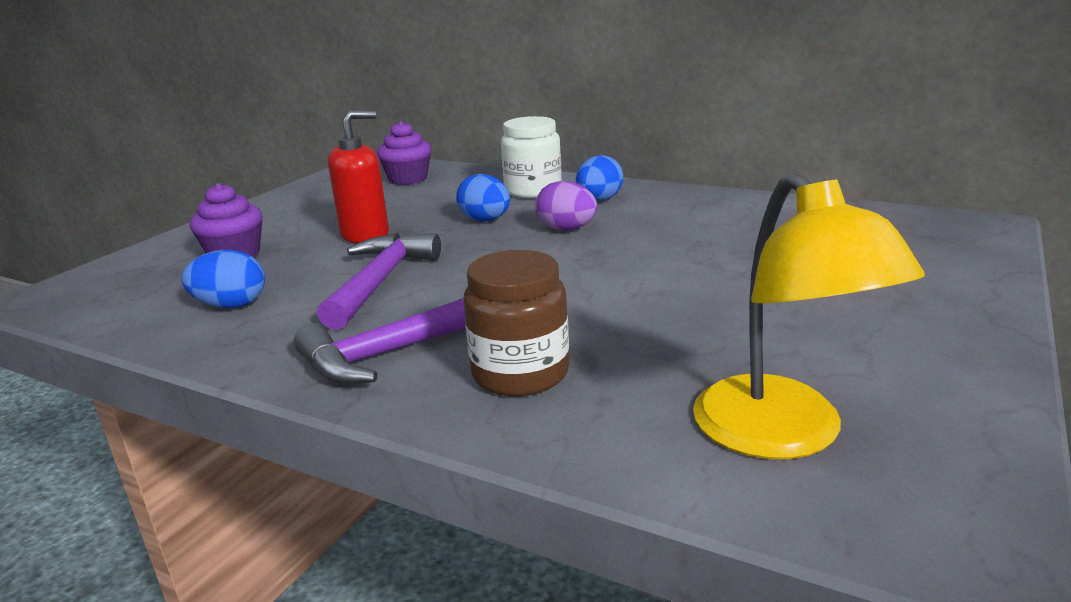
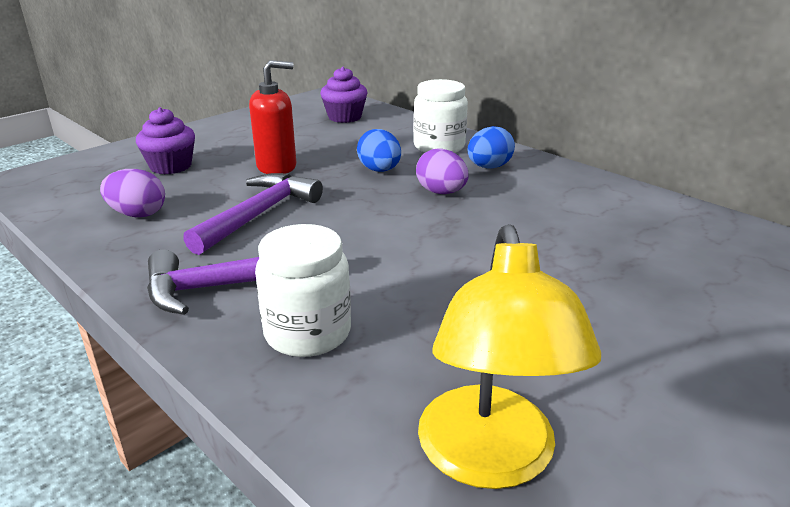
camera: 15 degrees right, 5 degrees up
blue egg [181,250,265,308] -> purple egg [100,169,165,217]
brown jar [463,250,569,396] -> white jar [255,224,351,357]

